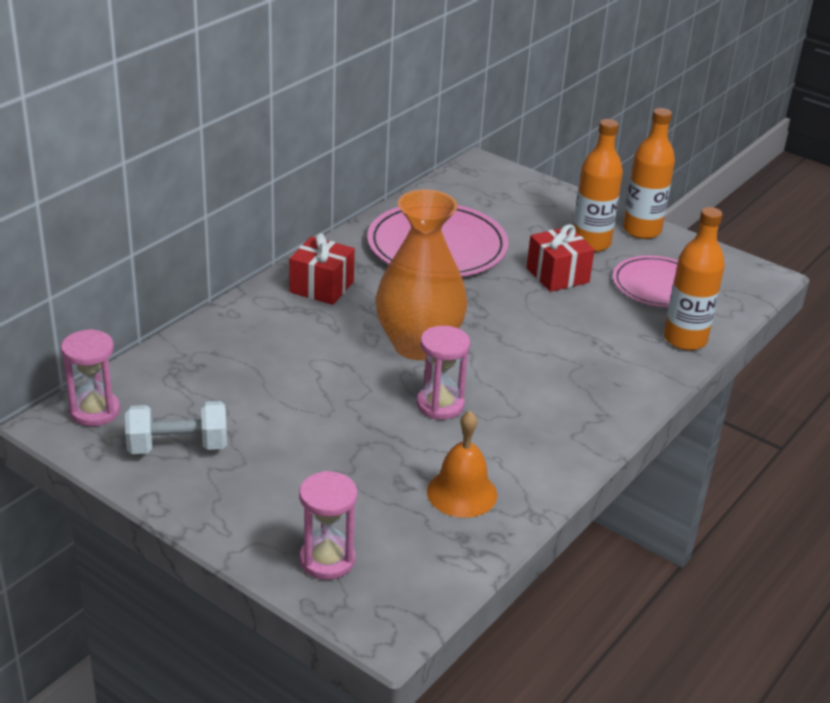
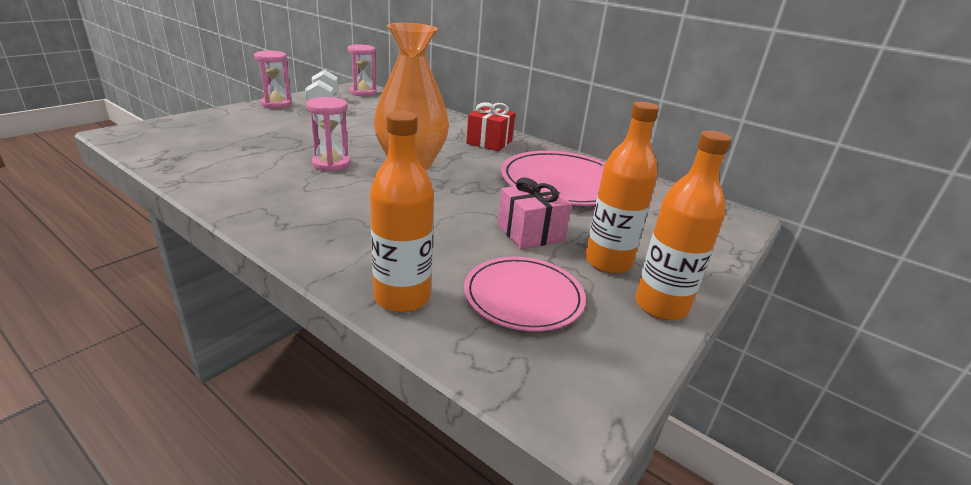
camera: 90 degrees right, 5 degrees down
pink hourglass [299,471,357,580] -> pink hourglass moved to [254,51,292,109]
orange bell [427,411,497,518] -> none
red gift [527,224,595,292] -> pink gift [497,178,572,249]

